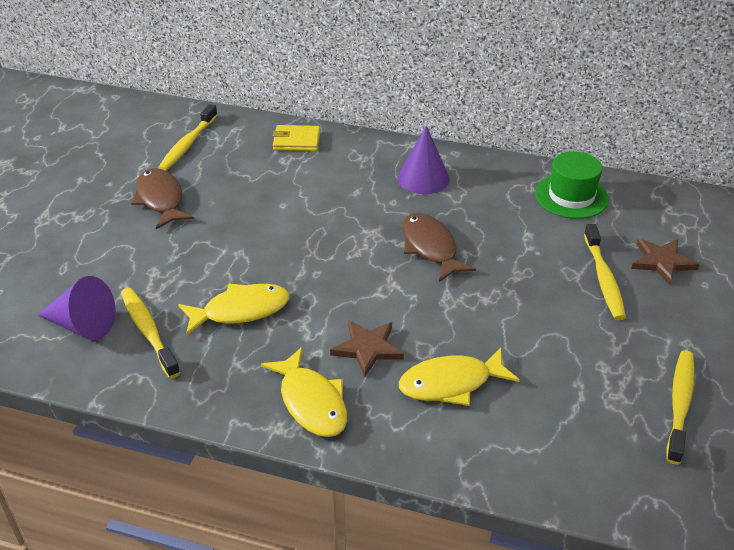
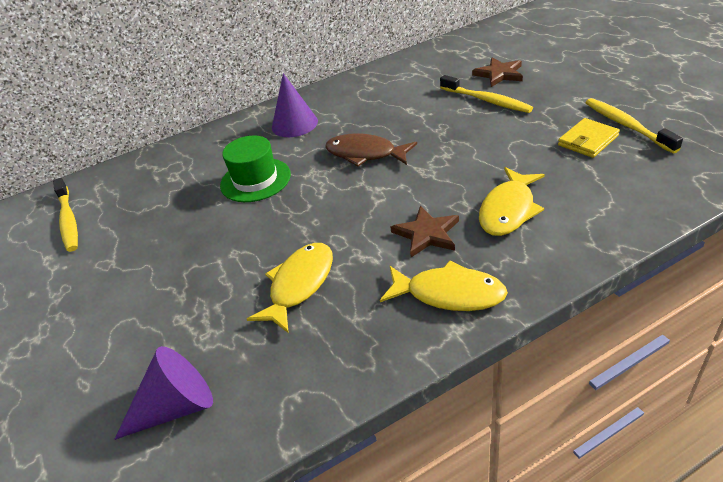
camera: 40 degrees left, 0 degrees up
yellow toothbrush [121,288,180,378] -> none
brown fish [131,168,194,229] -> none
yellow wallet [273,125,320,151] -> yellow wallet moved to [558,118,620,158]
green hat [535,151,609,219] -> green hat moved to [220,136,291,202]

